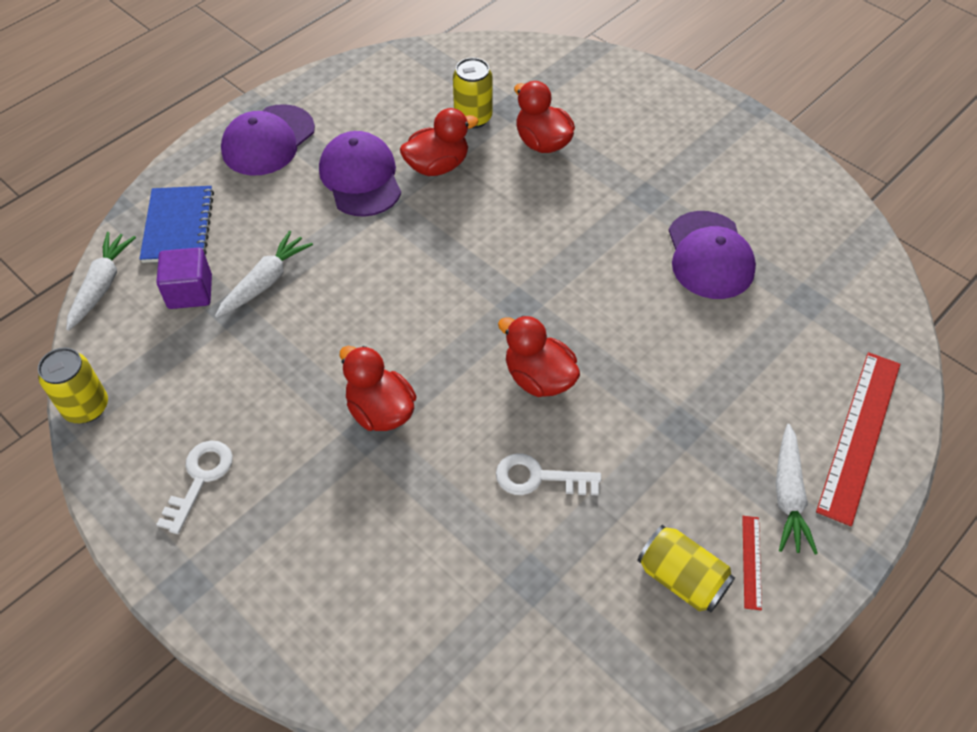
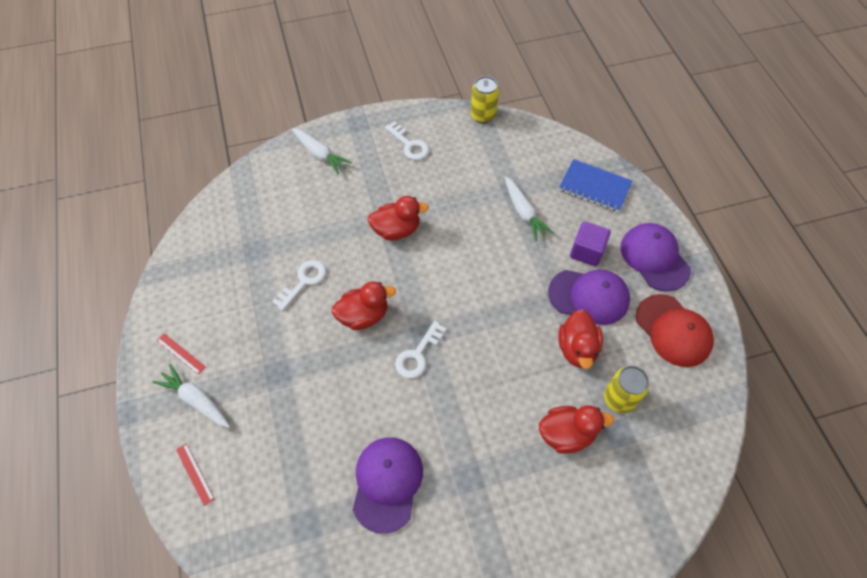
camera: 120 degrees right, 5 degrees up
white carrot [66,232,136,331] -> white carrot moved to [292,128,352,174]
purple cube [156,247,212,309] -> purple cube moved to [570,221,611,266]
yellow can [637,525,735,612] -> none
purple cap [669,211,756,299] -> purple cap turned 75 degrees clockwise [353,437,423,534]
red ruler [816,352,901,526] -> red ruler [176,444,214,506], size x0.45
none -> white key [395,321,447,378]
none -> red cap [636,294,714,367]

